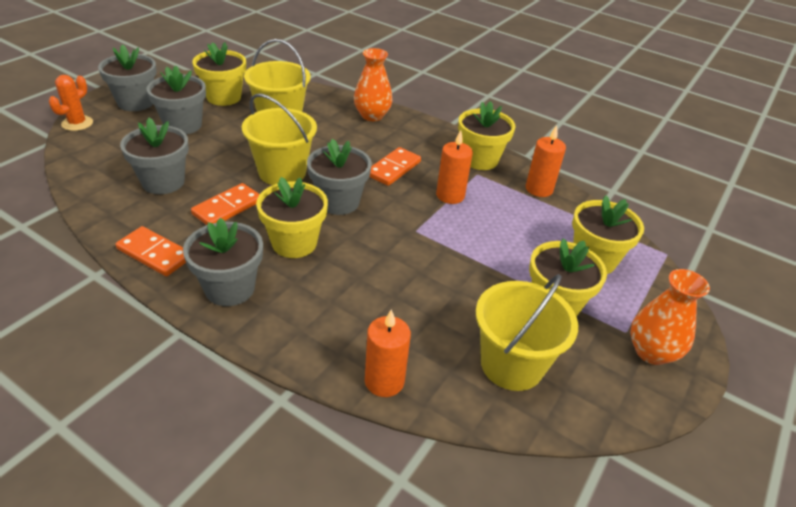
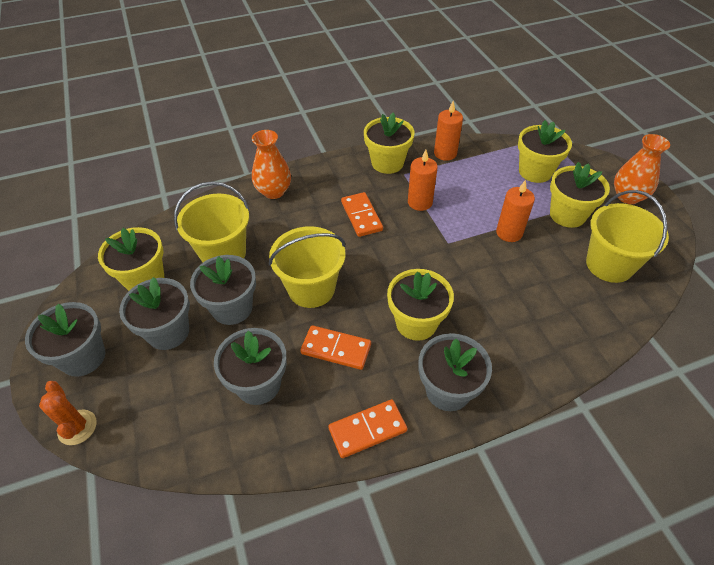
camera: 50 degrees left, 10 degrees up
orange domino [191,183,259,225] -> orange domino turned 60 degrees counterclockwise [300,325,371,370]
grey flower pot [307,139,372,215] -> grey flower pot moved to [190,255,256,325]
orange candle [365,309,411,397] -> orange candle moved to [496,180,535,242]

